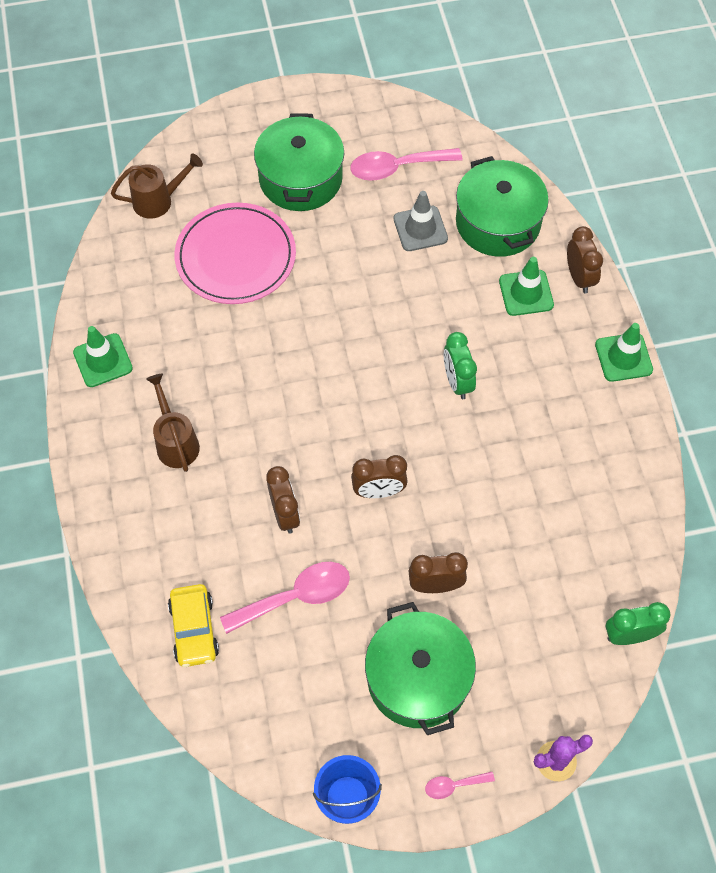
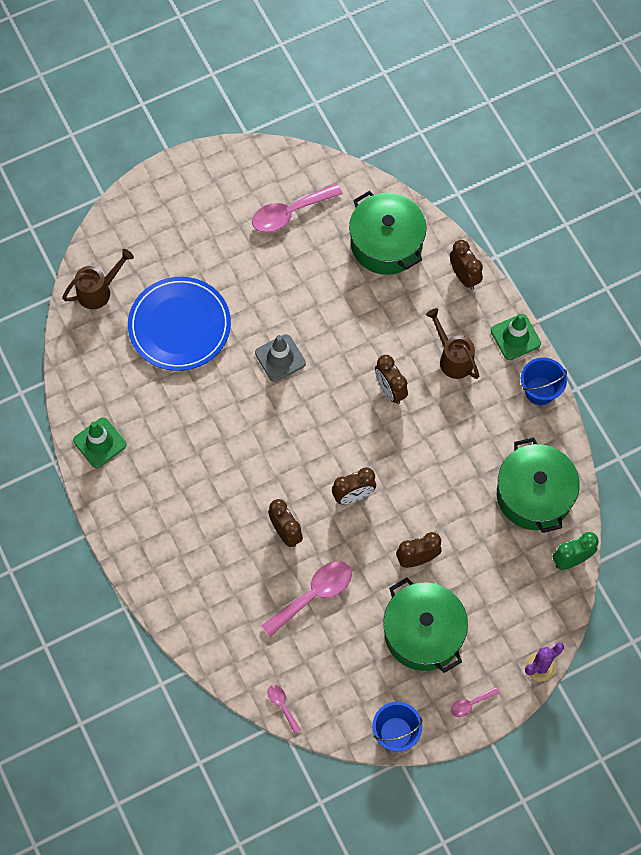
camera: 15 degrees left, 5 degrees up
brown watering can [146,374,200,472] -> brown watering can moved to [426,308,479,379]
yellow car [168,584,219,667] -> none
pink plate [174,203,296,304] -> blue plate [128,277,231,371]
green pot [254,113,344,211] -> green pot moved to [497,437,580,533]
grey traffic cone [394,191,448,251] -> grey traffic cone moved to [255,334,306,382]
green clock [444,332,477,399] -> brown clock [375,355,408,404]
green traffic cone [499,257,554,316] -> none
none -> pink spoon [268,685,301,734]
none -> blue bucket [521,358,567,405]

